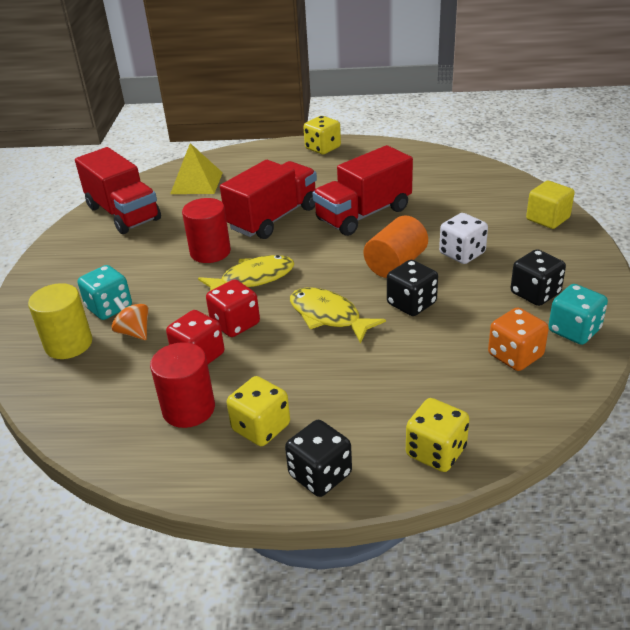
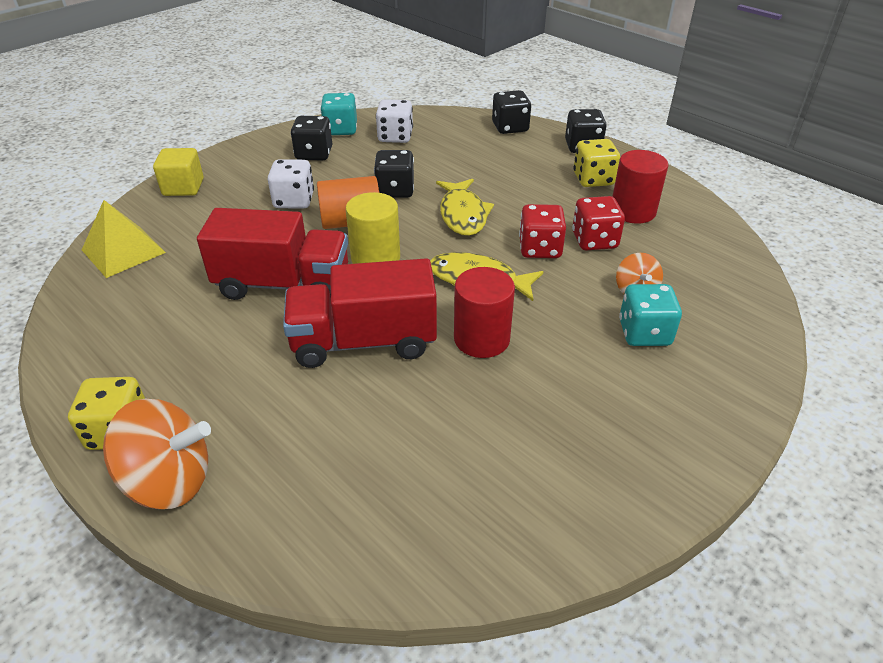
camera: 140 degrees left, 5 degrees up
yellow cylinder [28,283,92,359] -> yellow cylinder moved to [346,192,400,264]
red truck [75,147,161,234] -> none
yellow pyramid [170,143,223,194] -> yellow pyramid moved to [82,200,166,278]
yellow dice [406,398,470,472] -> black dice [492,90,531,134]
orange dice [488,307,549,371] -> white dice [376,99,413,143]
none -> orange spinning top [103,399,211,509]

